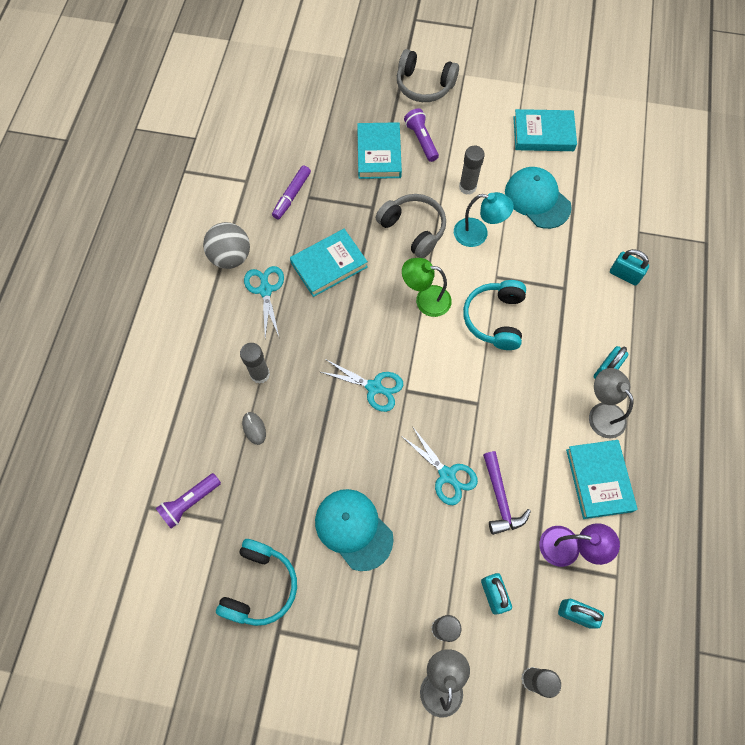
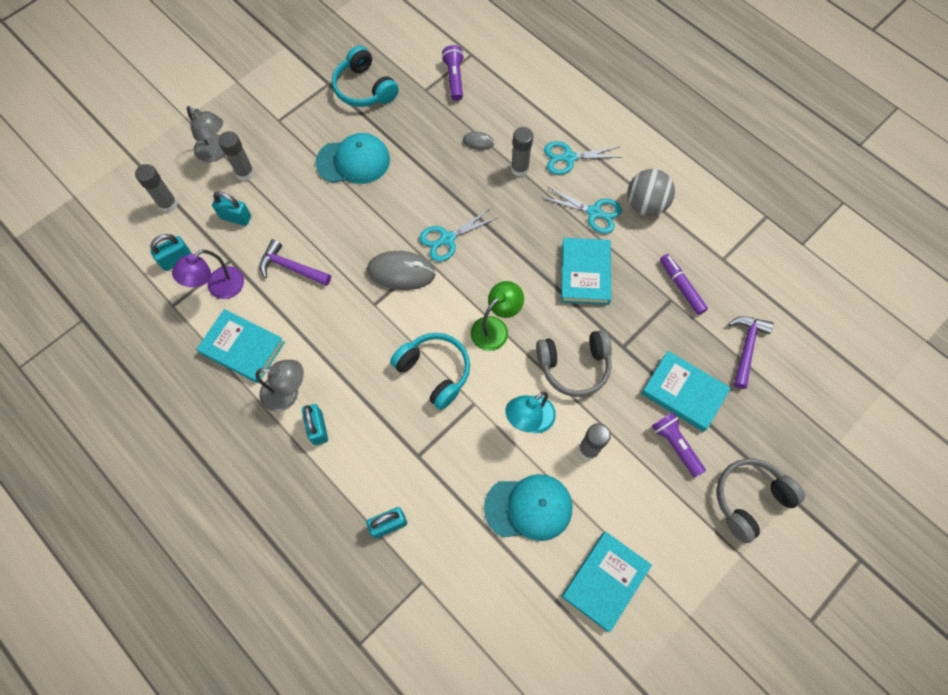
camera: 125 degrees right, 0 degrees up
turquoise scissors [401,426,478,505] -> turquoise scissors moved to [544,141,623,175]
purple flashlight [404,108,439,162] -> purple flashlight turned 135 degrees counterclockwise [652,412,706,477]
none -> grey mouse [367,251,436,290]
none -> purple hammer [729,316,774,389]

